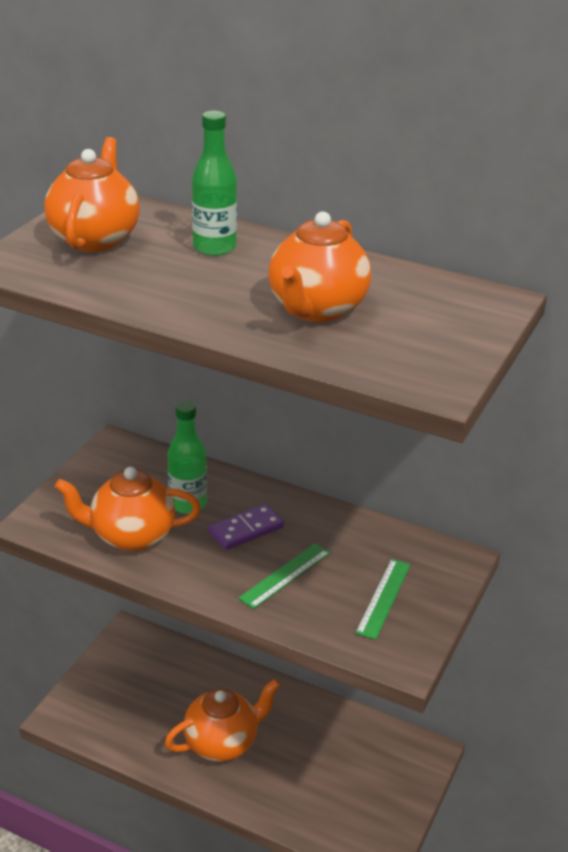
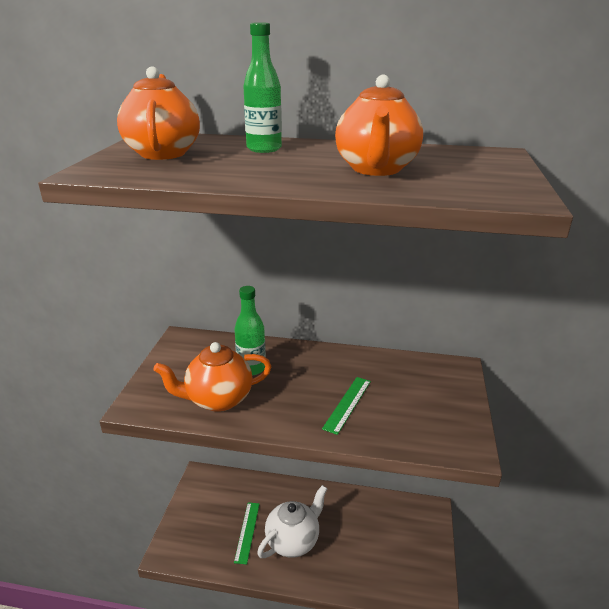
camera: 15 degrees left, 5 degrees down
orange teapot [165,679,280,762] -> white teapot [257,485,327,558]
purple domino [209,504,284,550] -> none
green ruler [355,559,411,640] -> green ruler moved to [234,502,260,565]

